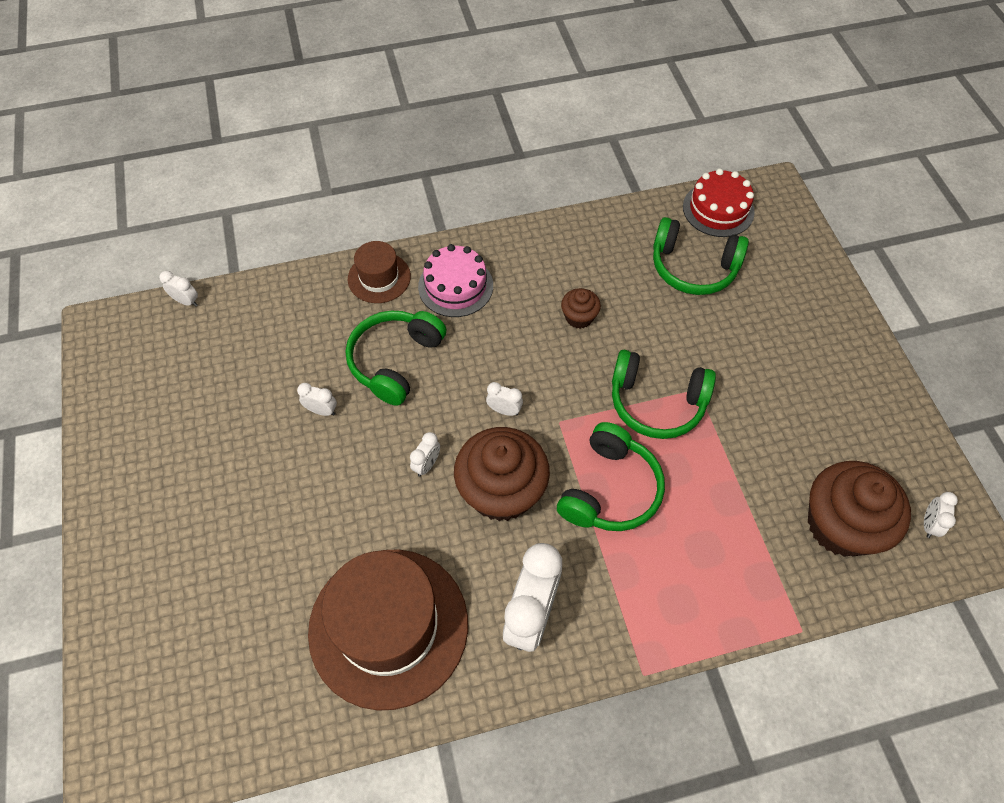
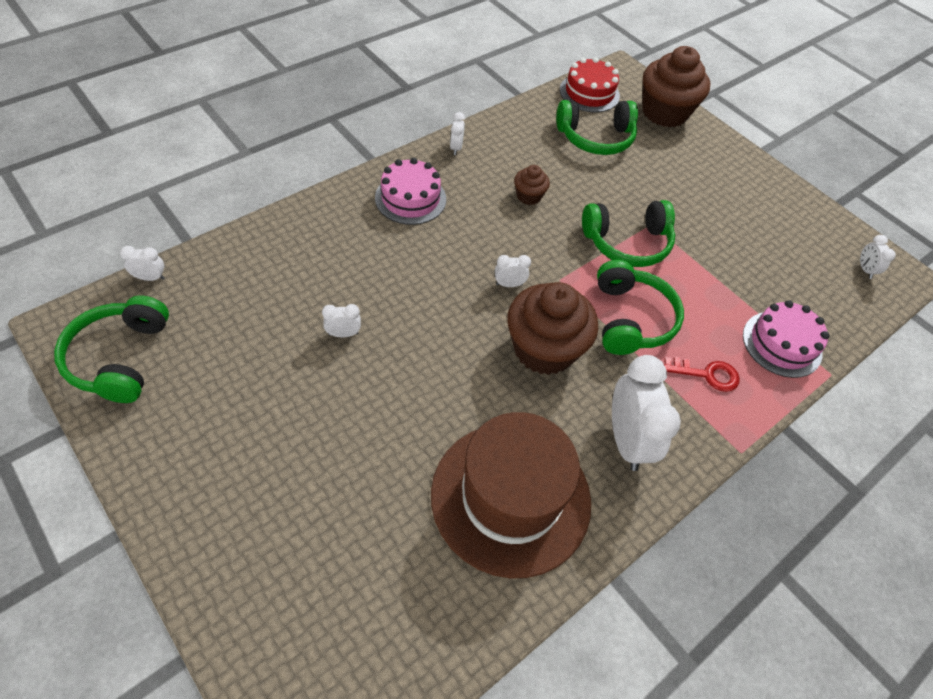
camera: 30 degrees left, 5 degrees down
green headphones [346,310,447,406] -> green headphones moved to [54,296,169,403]
brown hat [348,241,411,303] -> none
white clock [410,432,440,477] -> white clock moved to [450,112,465,155]
brown cupcake [808,461,911,557] -> brown cupcake moved to [642,46,710,127]
none -> red key [664,357,740,392]
none -> pink cake [743,300,829,378]

